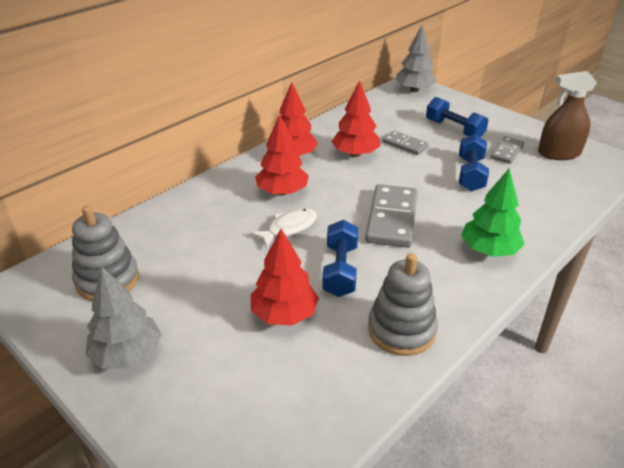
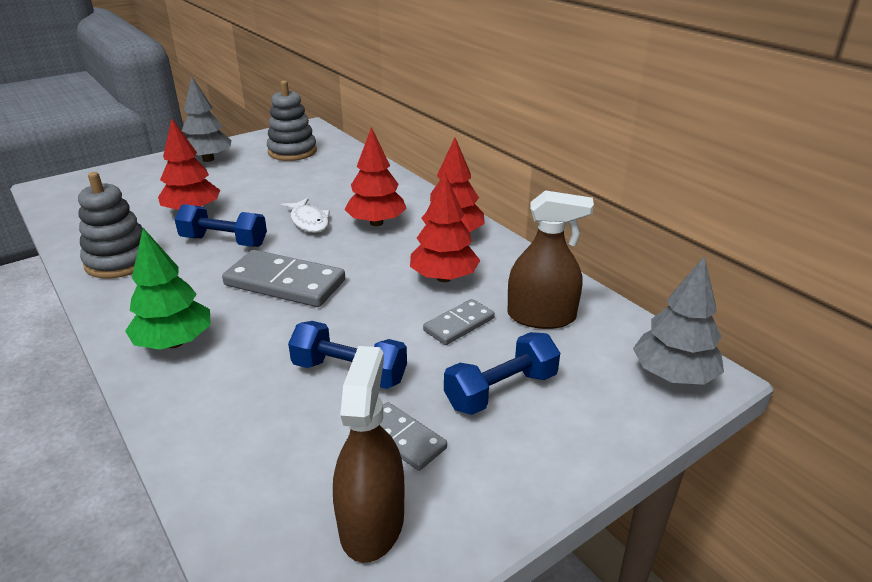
camera: 100 degrees right, 5 degrees down
none -> brown spray bottle [507,190,594,329]

